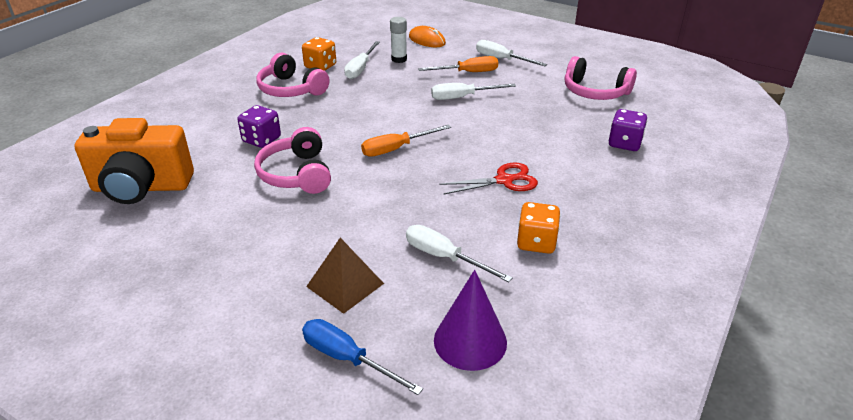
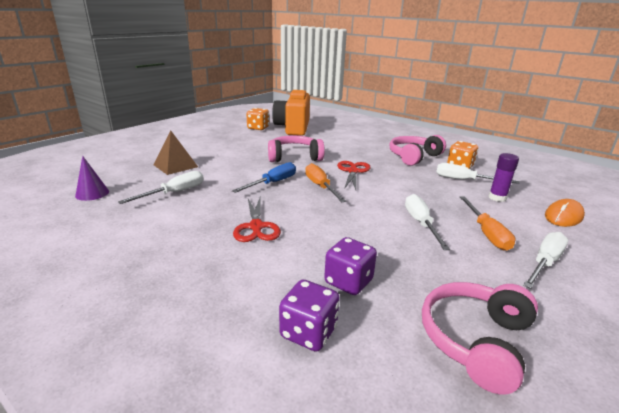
camera: 95 degrees right, 10 degrees down
purple dice [237,105,281,148] -> purple dice moved to [324,237,377,295]
blue screwdriver [302,319,423,395] -> blue screwdriver moved to [232,162,296,193]
white glue stick [390,17,407,63] -> purple glue stick [489,153,519,202]
purple cone [434,270,507,371] -> purple cone [75,156,109,201], size x0.65
orange dice [517,202,561,254] -> orange dice moved to [247,108,269,130]
none -> red scissors [337,161,371,190]

